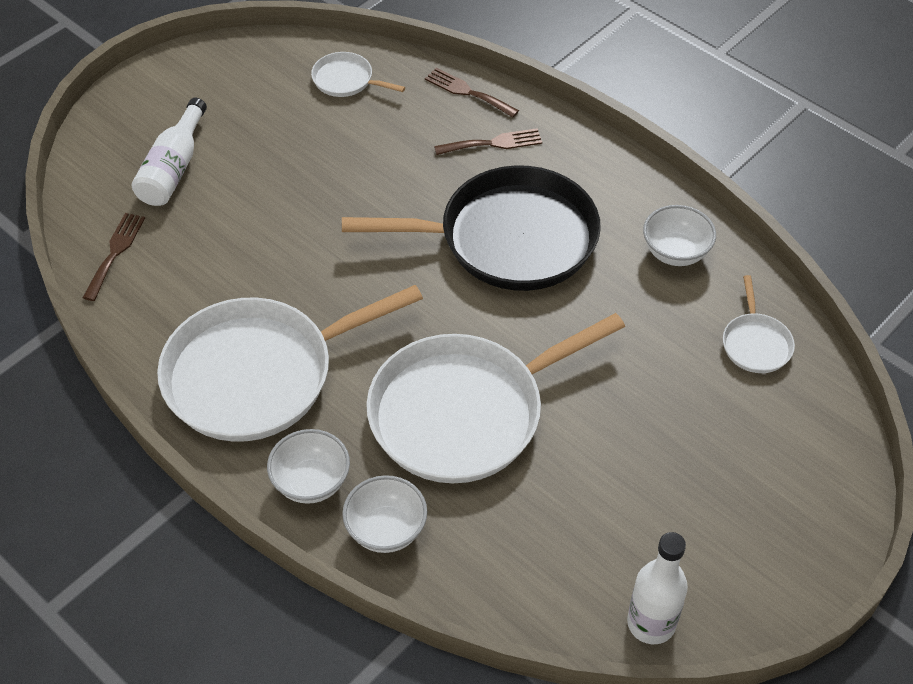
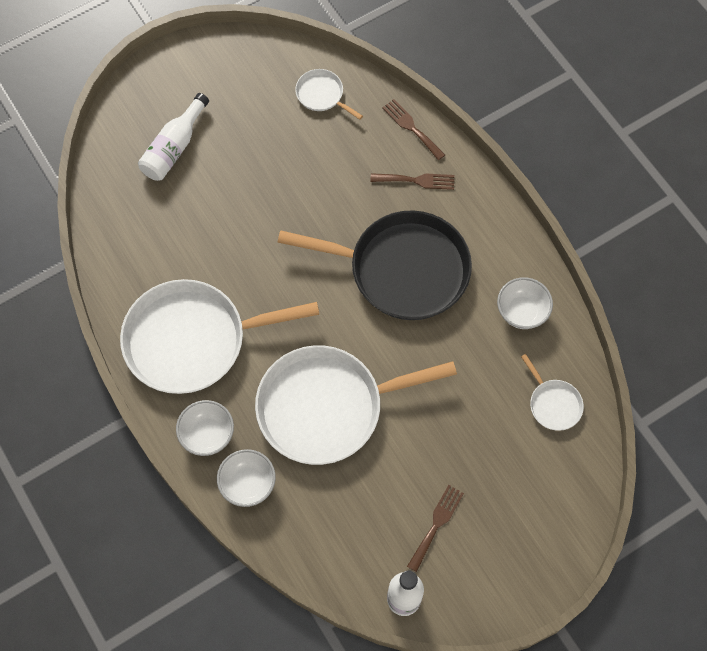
camera: 15 degrees right, 15 degrees up
brown fork [83,213,145,301] -> brown fork moved to [407,485,464,572]
white pan [723,275,795,373] -> white pan turned 45 degrees counterclockwise [521,354,584,431]

